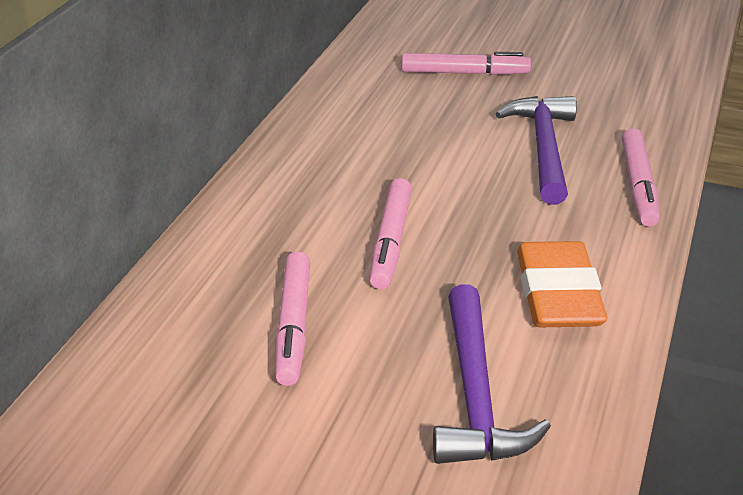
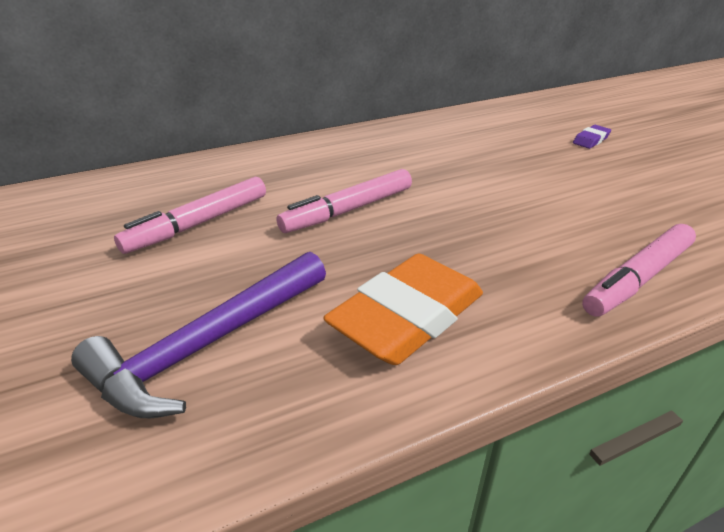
camera: 45 degrees right, 0 degrees up
pink marker [402,52,531,75] -> purple eraser [573,125,611,149]
purple hammer [496,96,577,205] -> none

